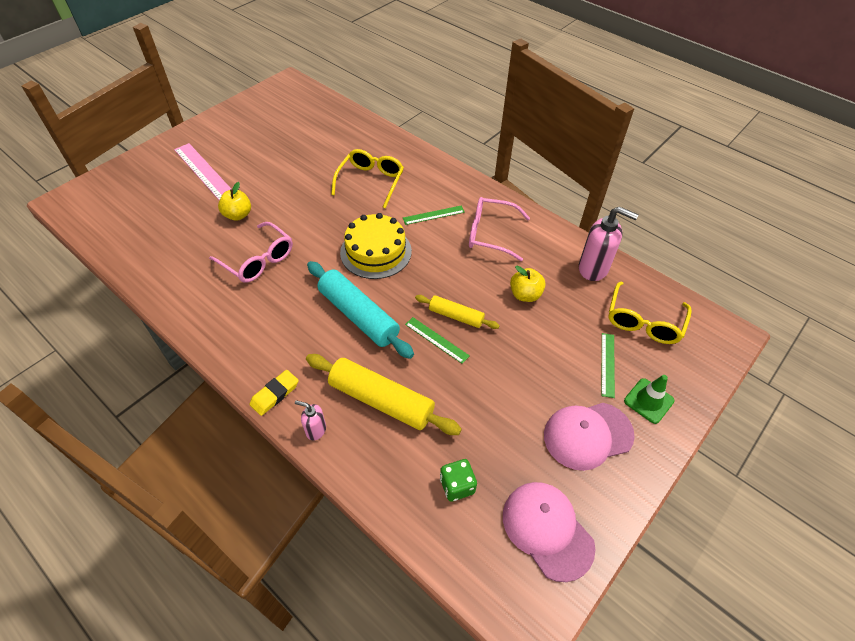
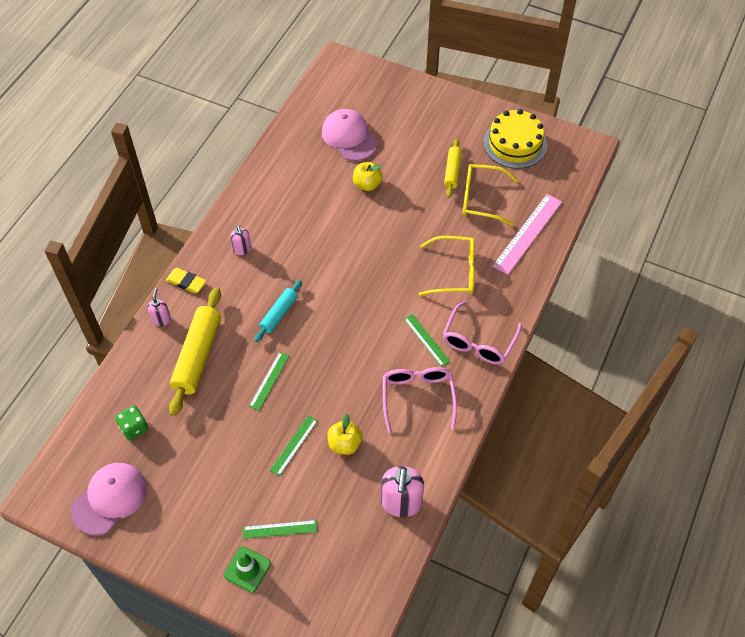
camera: 75 degrees right, 5 degrees up
pink ruler [174,143,231,200] -> pink ruler moved to [493,194,562,275]
pink glasses [209,222,293,283] -> pink glasses moved to [443,301,522,365]
turquoise rolling pin [307,261,414,359] -> turquoise rolling pin [254,280,302,342], size x0.57
yellow cake [340,213,412,279] -> yellow cake moved to [483,109,547,169]
yellow rolling pin [415,295,500,329] -> yellow rolling pin moved to [444,138,462,198]
pink cap [544,403,635,471] -> pink cap moved to [322,109,378,161]
yellow glasses [608,281,692,344] -> yellow glasses moved to [462,164,518,226]
none -> pink soap dispenser [230,226,251,255]
none -> green ruler [270,415,318,476]

